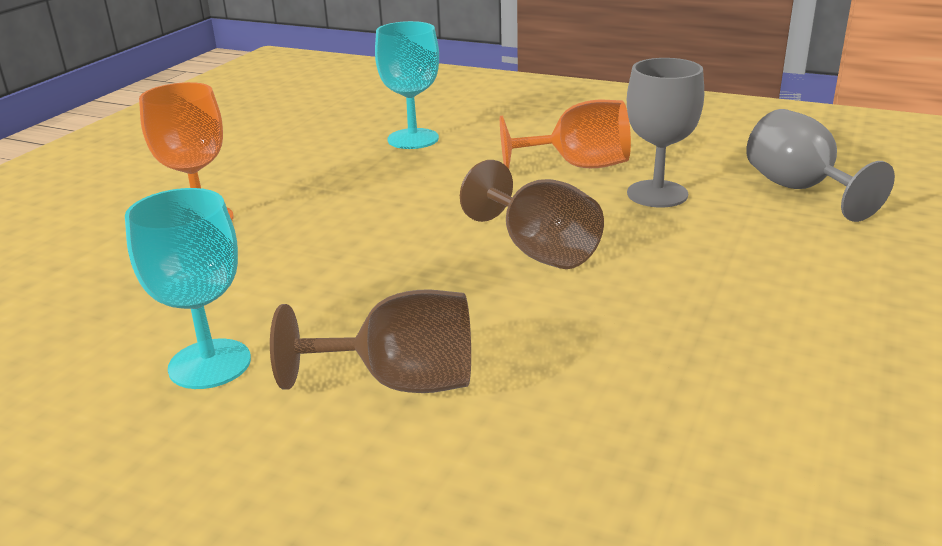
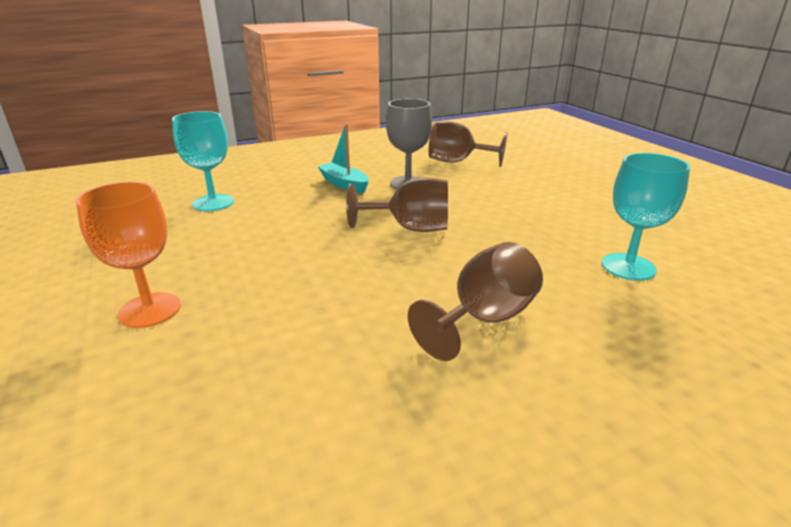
camera: 50 degrees left, 0 degrees up
turquoise goblet [125,188,251,389] -> turquoise goblet moved to [602,153,690,281]
orange goblet [500,100,631,169] -> turquoise boat [317,124,369,193]
grey goblet [746,109,895,222] -> brown goblet [429,121,508,167]

